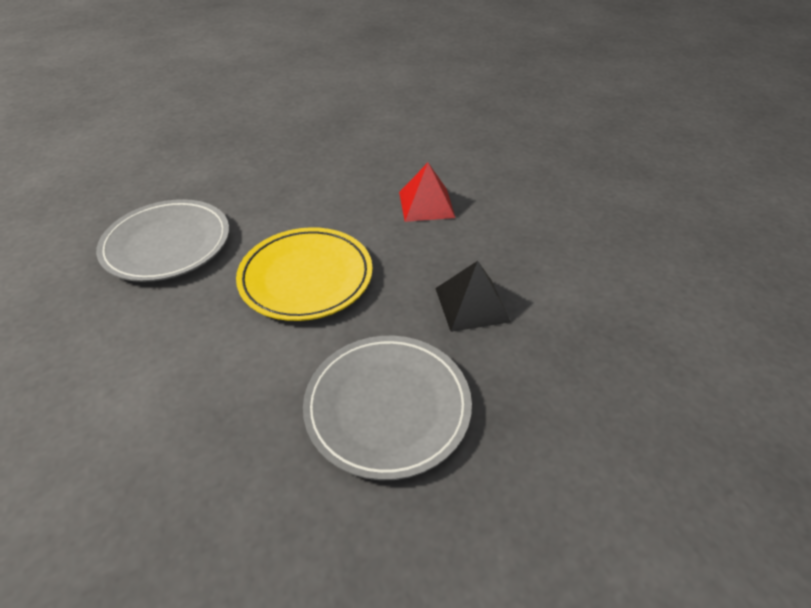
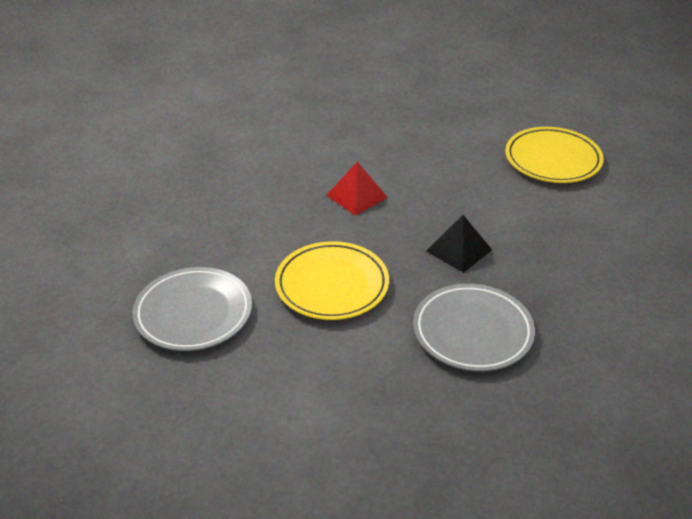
camera: 35 degrees left, 5 degrees down
none -> yellow plate [505,127,604,183]

